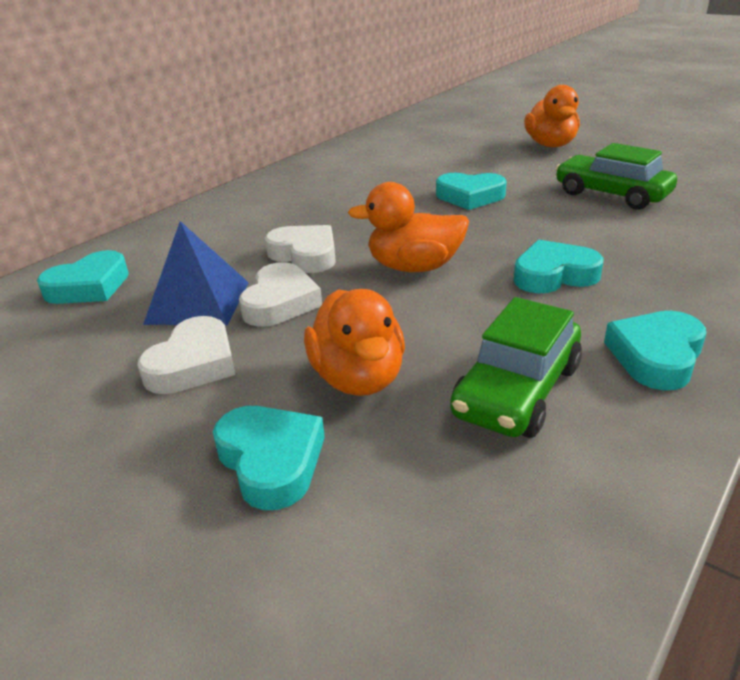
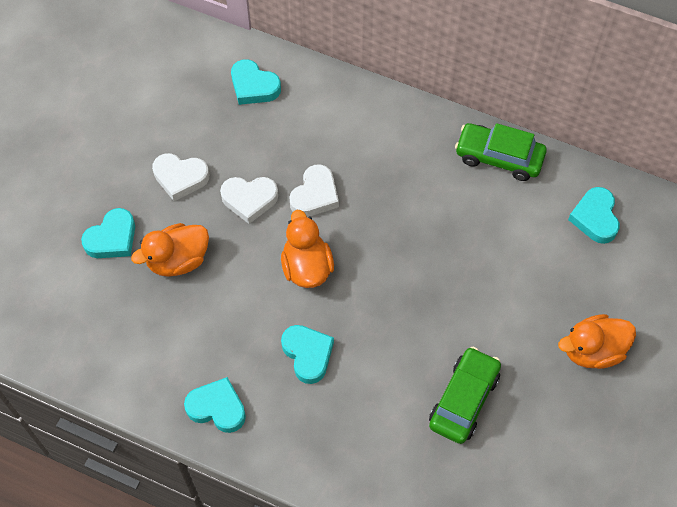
camera: 75 degrees right, 30 degrees up
blue pyramid [143,221,249,325] -> none
turquoise heart [436,173,507,210] -> turquoise heart moved to [568,187,620,244]
green car [450,297,582,438] -> green car moved to [455,123,547,181]

